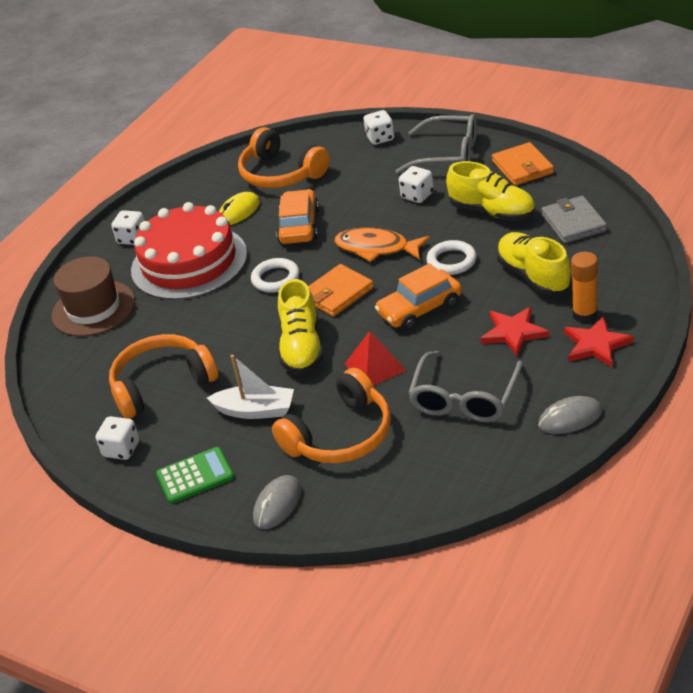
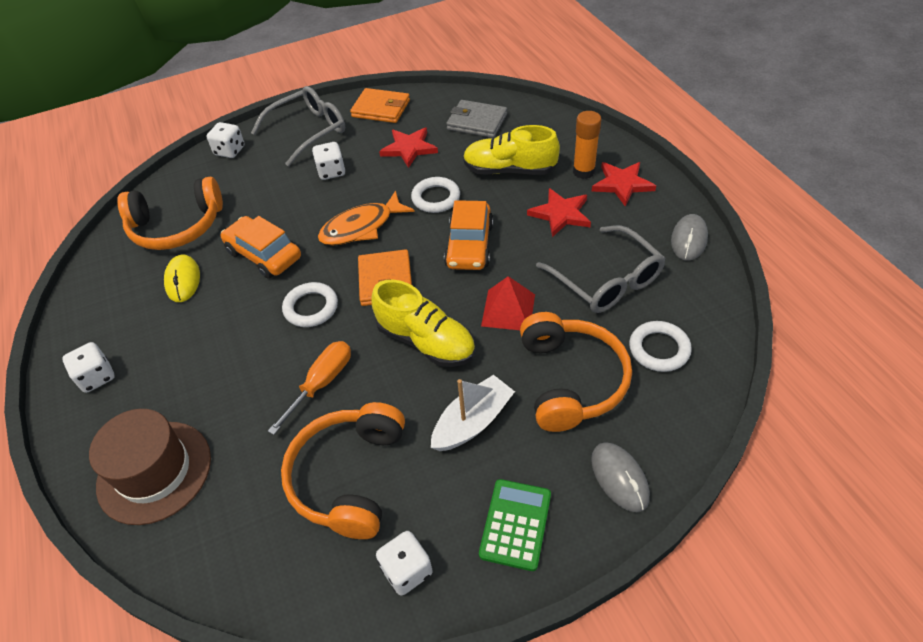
camera: 55 degrees left, 10 degrees up
red cake [131,202,247,300] -> none
yellow shoe [446,161,535,221] -> red star [379,128,438,168]
none -> orange screwdriver [268,341,351,435]
none -> white ring [629,321,692,372]

